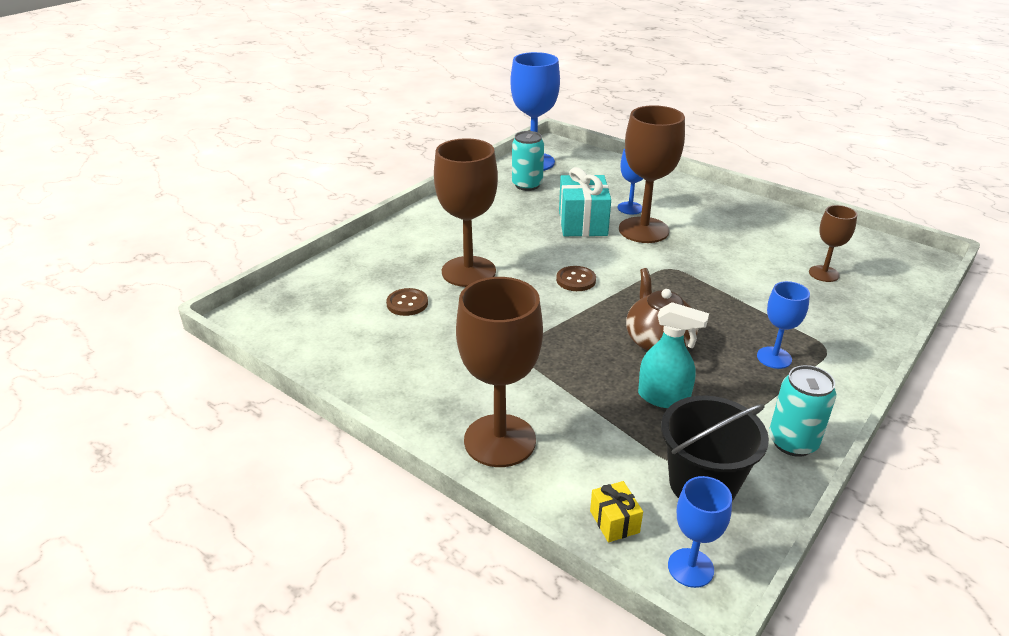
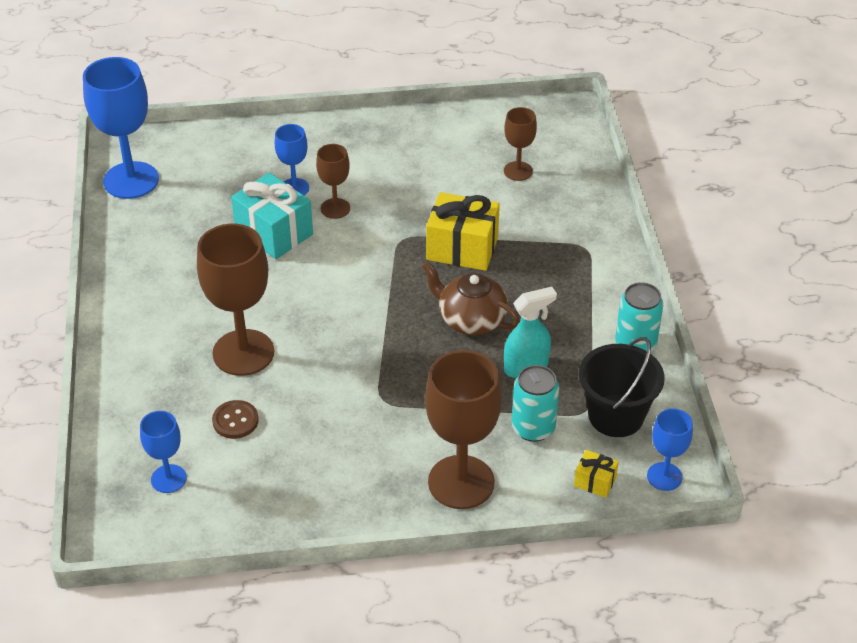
camera: 45 degrees left, 10 degrees up
turquoise can [512,131,544,191] -> turquoise can moved to [512,365,559,442]
brown button [556,266,596,291] -> none
brown goblet [619,105,685,243] -> brown goblet [316,144,350,219], size x0.53
blue goblet [757,281,810,369] -> blue goblet moved to [140,411,187,493]
none -> yellow gift [426,192,500,271]

